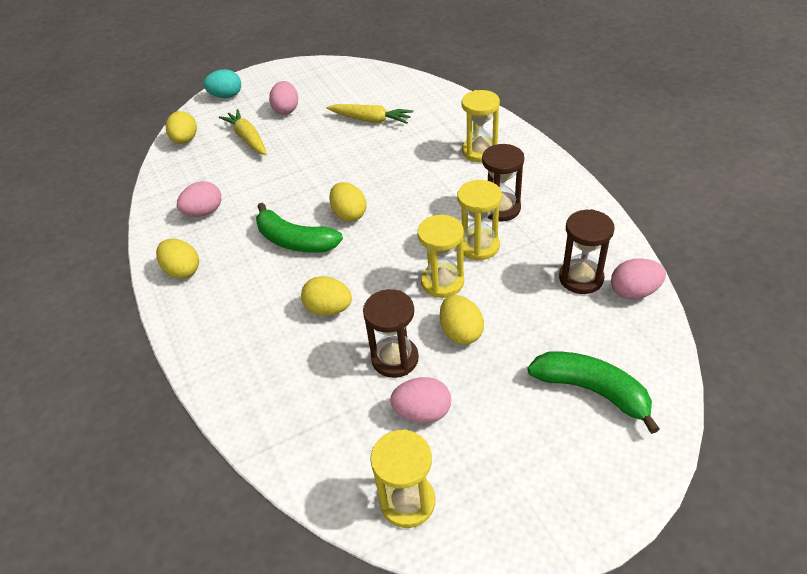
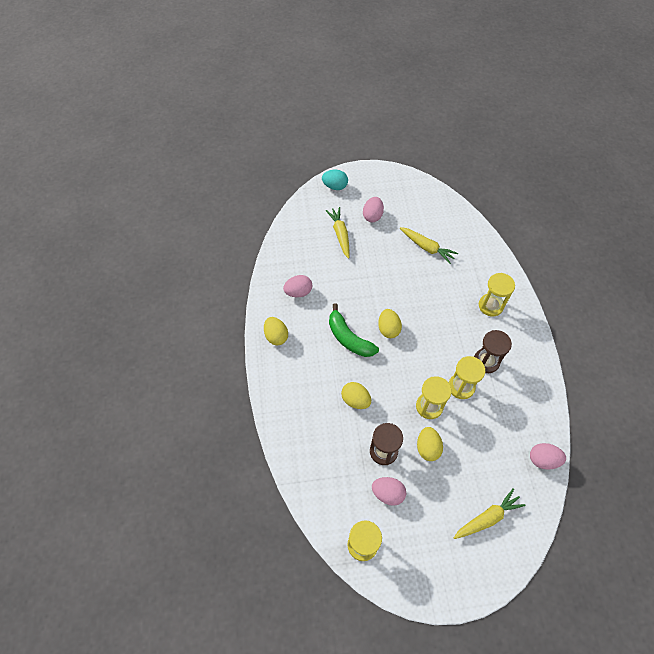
camera: 15 degrees right, 15 degrees up
yellow egg [166,111,197,144] -> none
green banana [527,352,660,434] -> yellow carrot [454,488,526,539]
brown hourglass [559,209,615,294] -> none

